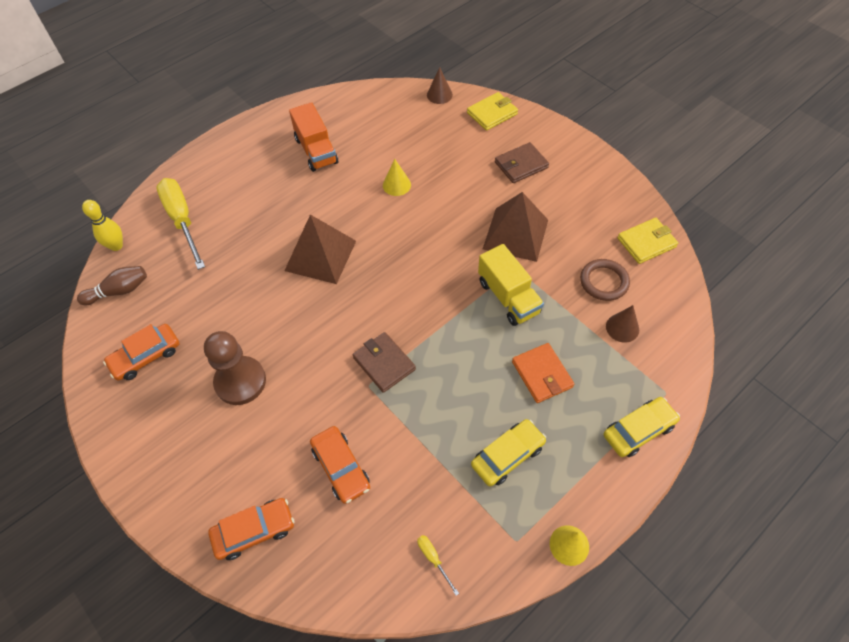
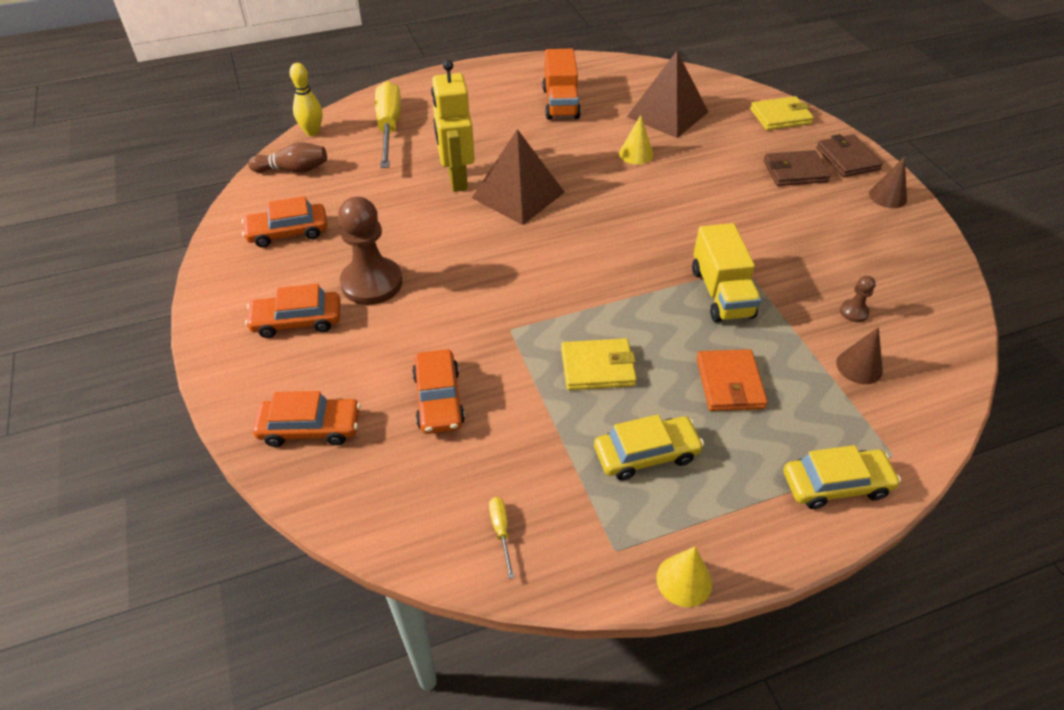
camera: 20 degrees right, 10 degrees down
brown wallet [353,332,416,393] -> brown wallet moved to [816,134,883,177]
brown cone [427,67,453,104] -> brown cone moved to [869,157,907,208]
brown pyramid [483,192,548,262] -> brown pyramid moved to [627,51,708,138]
brown ring [580,259,630,301] -> brown pawn [840,276,876,322]
yellow wallet [617,218,678,264] -> yellow wallet moved to [561,338,637,390]
none -> orange car [245,284,340,338]
none -> yellow robot [431,60,475,192]

